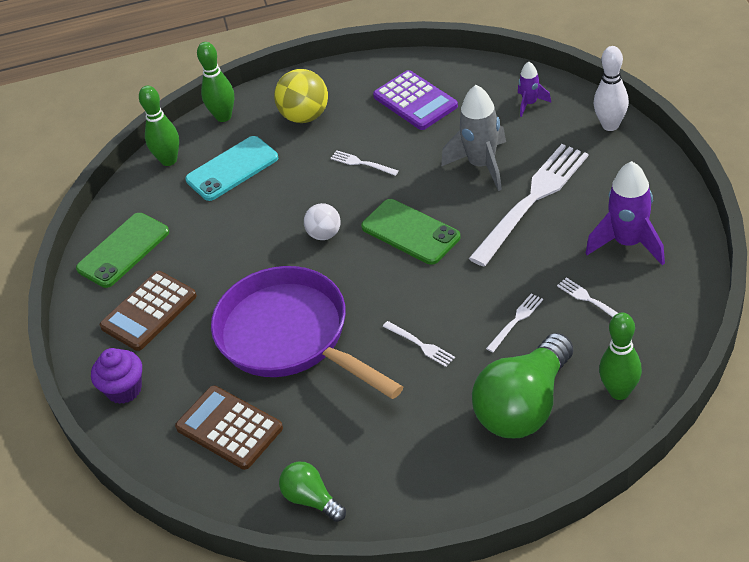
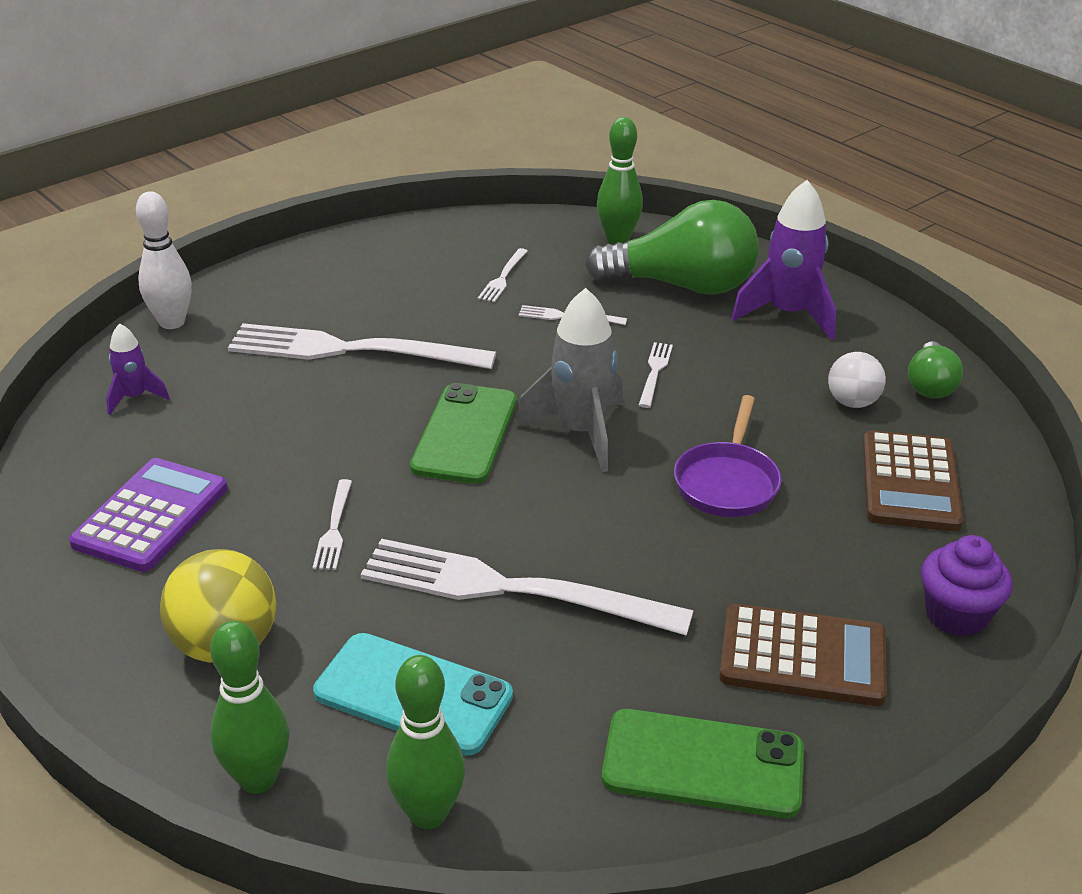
camera: 125 degrees left, 10 degrees down
purple pan [211,266,403,399] -> purple pan [674,395,782,517], size x0.51
white ball [304,203,341,240] -> white ball moved to [828,352,886,408]
grey rocket [441,85,506,191] -> grey rocket moved to [515,288,623,472]
purple rocket [586,161,665,266] -> purple rocket moved to [731,180,836,340]
none -> white fork [360,539,694,636]

